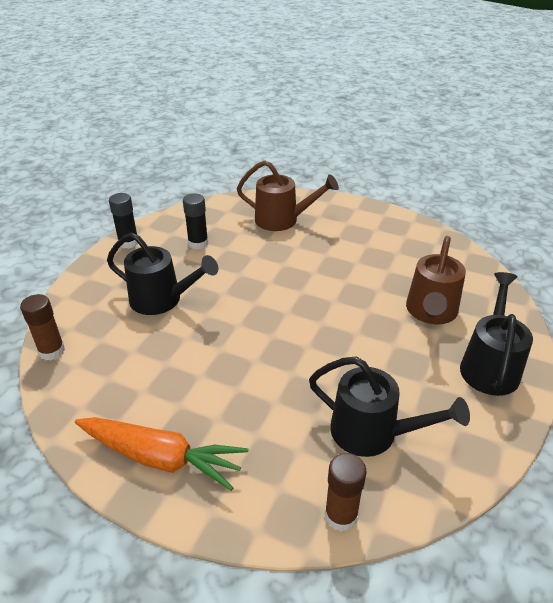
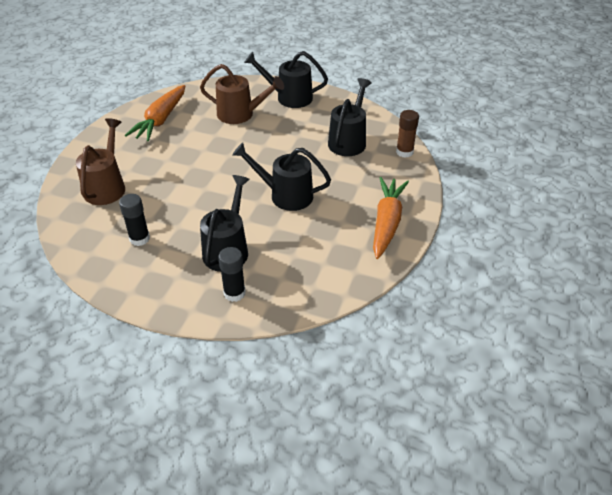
camera: 95 degrees left, 5 degrees up
brown glue stick [20,294,65,361] -> none
black glue stick [109,193,138,249] -> black glue stick moved to [218,247,246,302]
none -> orange carrot [125,85,185,141]
none -> black watering can [232,142,331,211]

